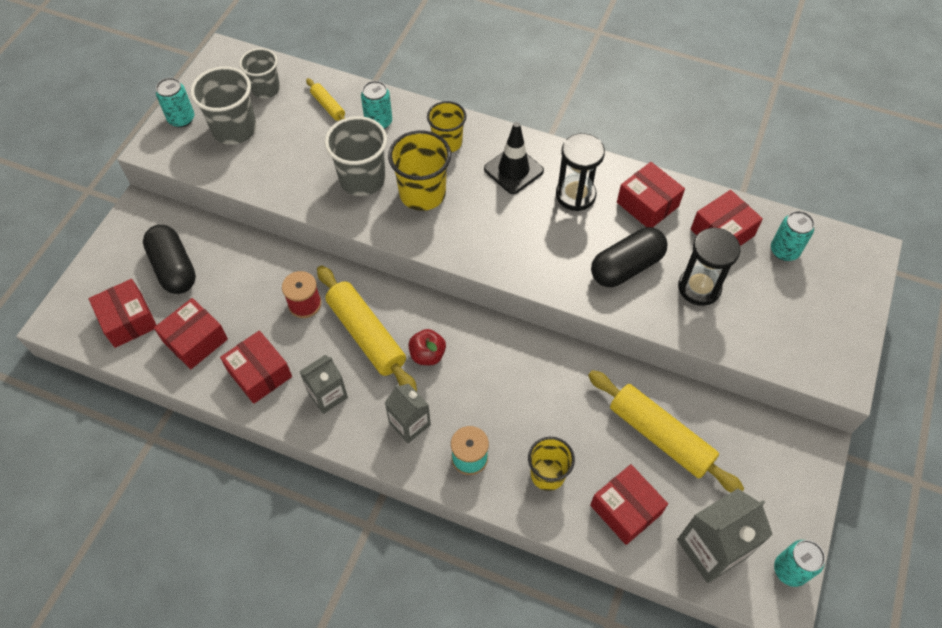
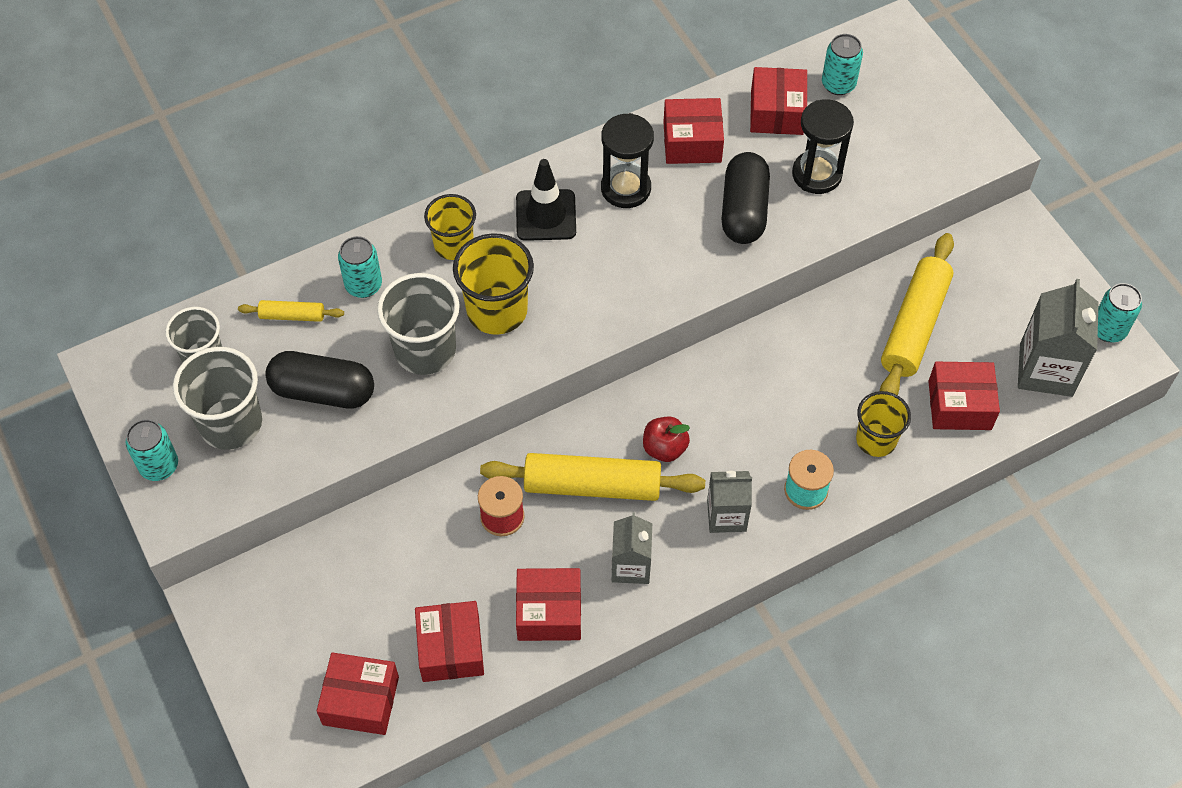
camera: 50 degrees left, 0 degrees up
black capsule [143,225,196,294] -> black capsule moved to [265,351,374,409]
yellow rolling pin [588,370,744,492] -> yellow rolling pin turned 60 degrees counterclockwise [880,233,954,395]

